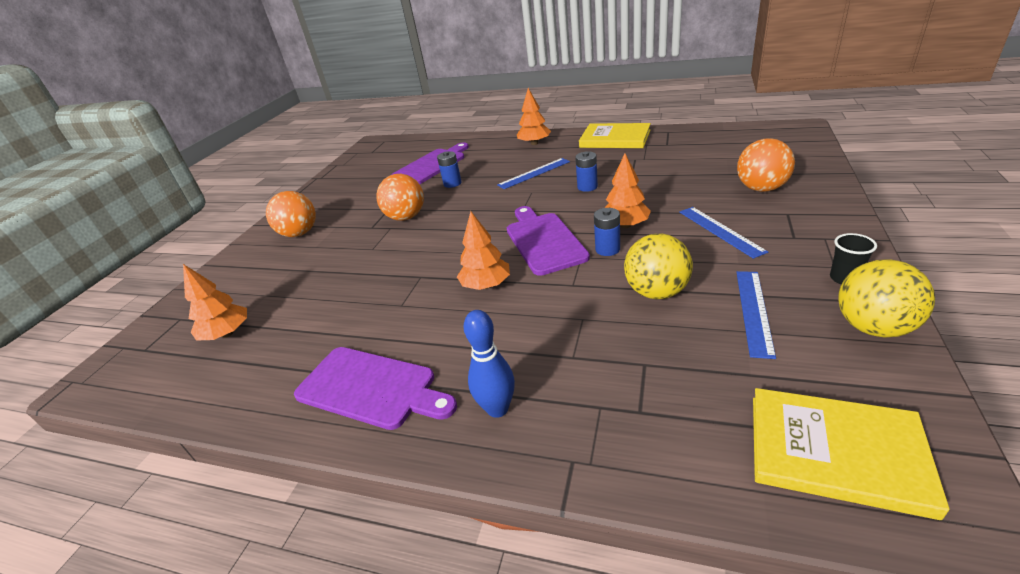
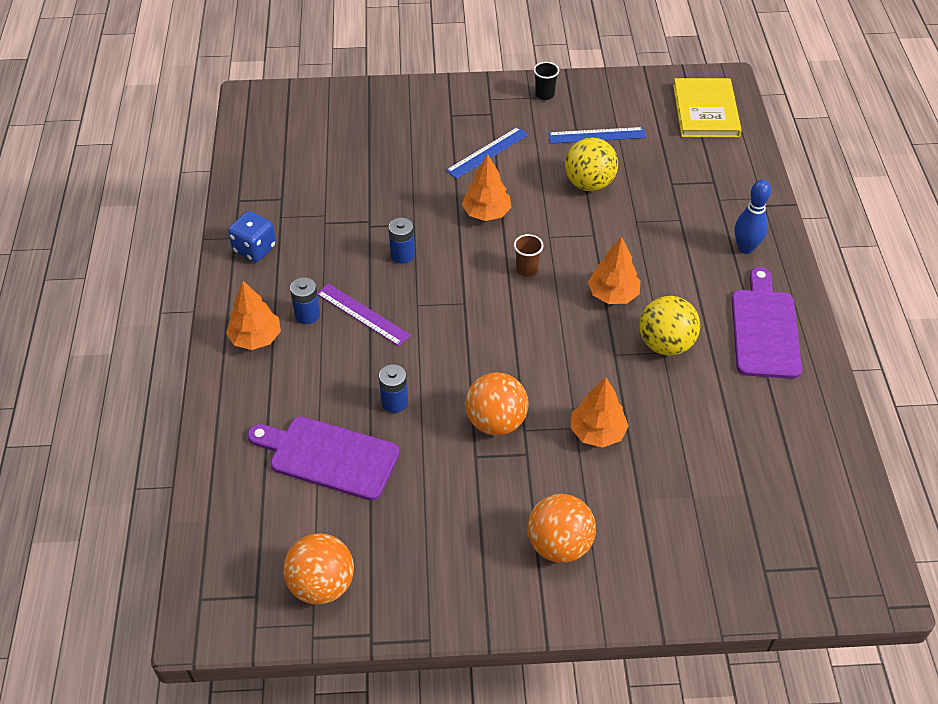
camera: 115 degrees left, 15 degrees up
orange tree [183,264,247,341] -> orange tree moved to [571,377,629,448]
blue ruler [497,158,570,189] -> purple ruler [317,283,411,346]
purple cutting board [507,206,590,276] -> brown cup [514,234,543,277]
yellow book [579,123,651,148] -> blue dice [228,211,276,262]
blue battery [594,208,620,256] -> blue battery moved to [290,277,320,324]
orange ball [737,138,795,192] -> orange ball moved to [283,533,354,605]
yellow ball [838,260,935,338] -> yellow ball moved to [640,296,700,356]

